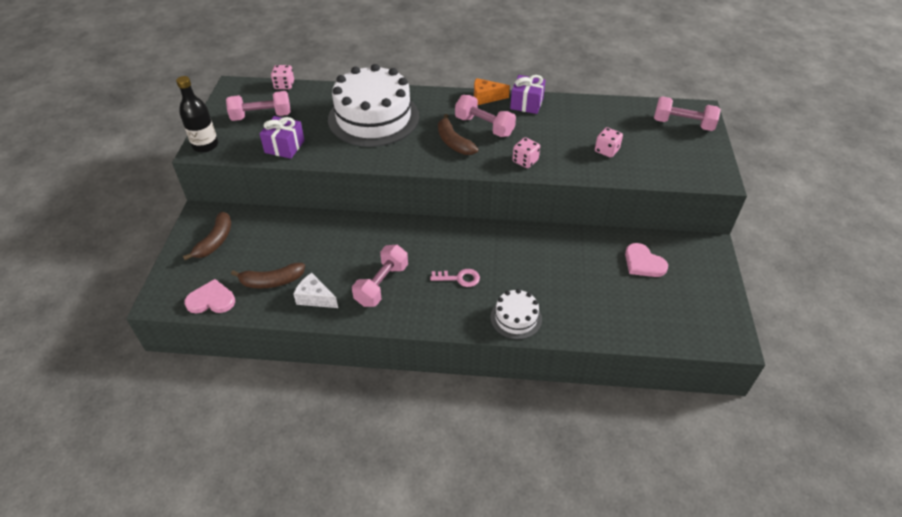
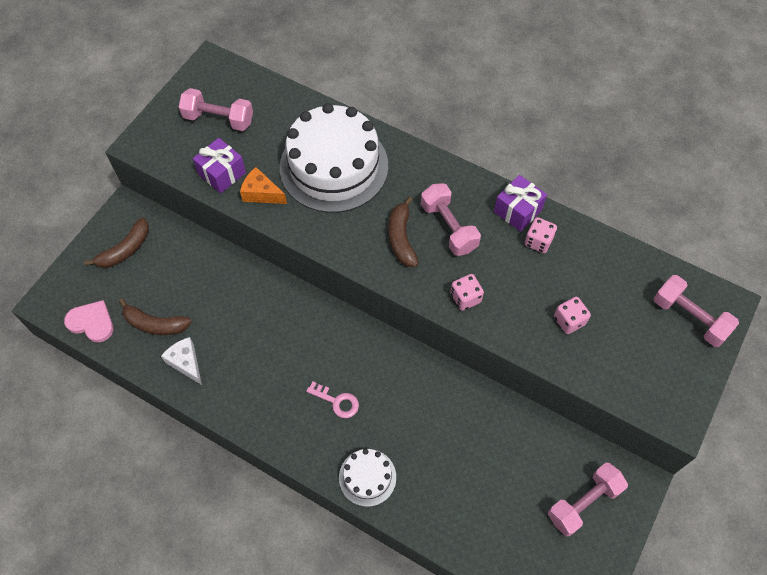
camera: 25 degrees right, 15 degrees up
black bottle [176,76,218,153] -> none
pink dice [271,65,294,89] -> pink dice moved to [525,217,557,253]
pink dumbbell [352,245,408,307] -> pink dumbbell moved to [548,463,628,536]
orange cheese [474,78,510,105] -> orange cheese moved to [240,167,287,204]
pink heart [625,243,668,277] -> none

